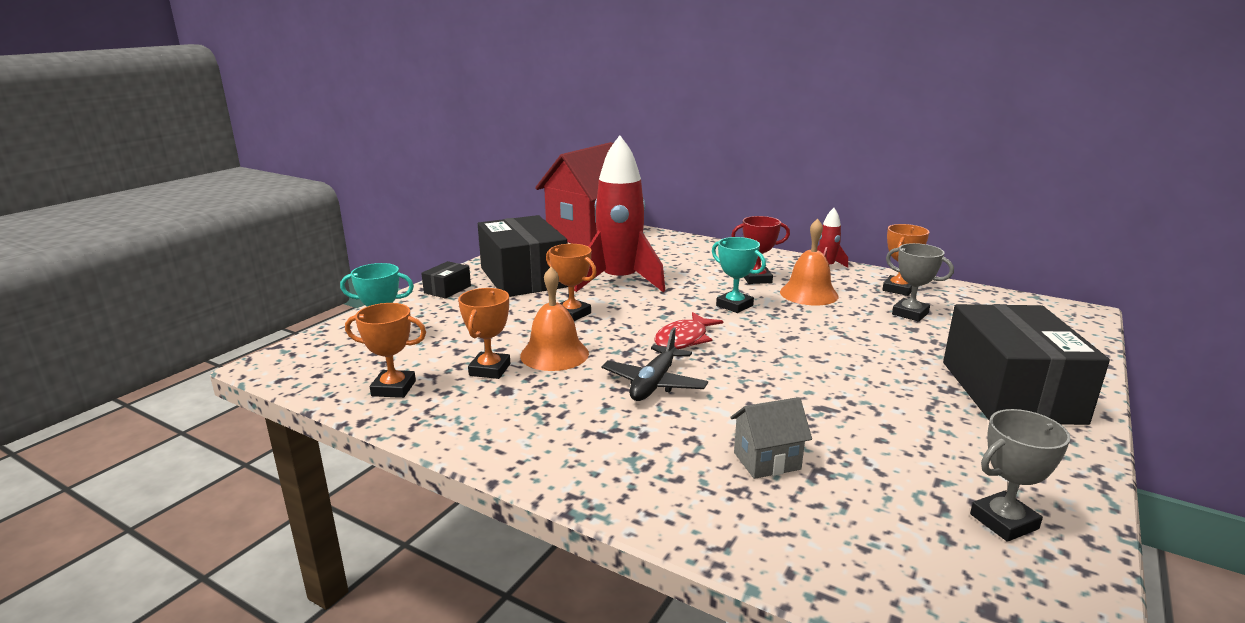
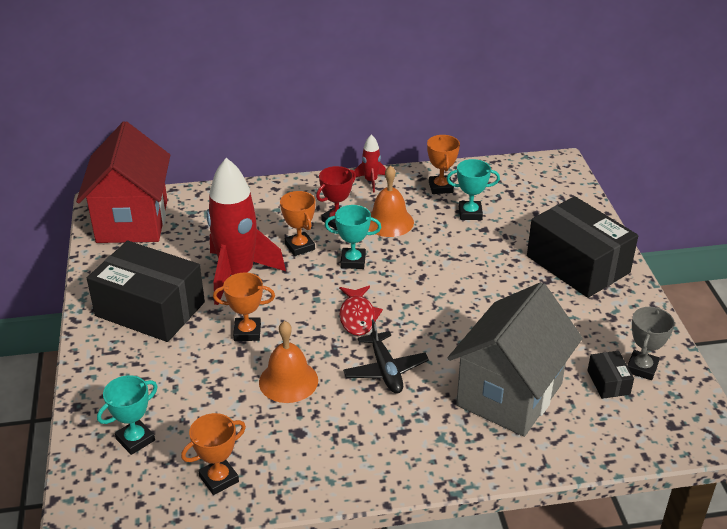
camera: 40 degrees left, 15 degrees up
black box [421,261,471,299] -> black box moved to [587,351,634,399]
orange trophy [458,288,510,379] -> orange trophy moved to [280,191,315,256]
grey house [730,397,812,479] -> grey house [448,282,583,437], size x2.42
grey trophy [886,243,954,322] -> turquoise trophy [446,159,500,220]

